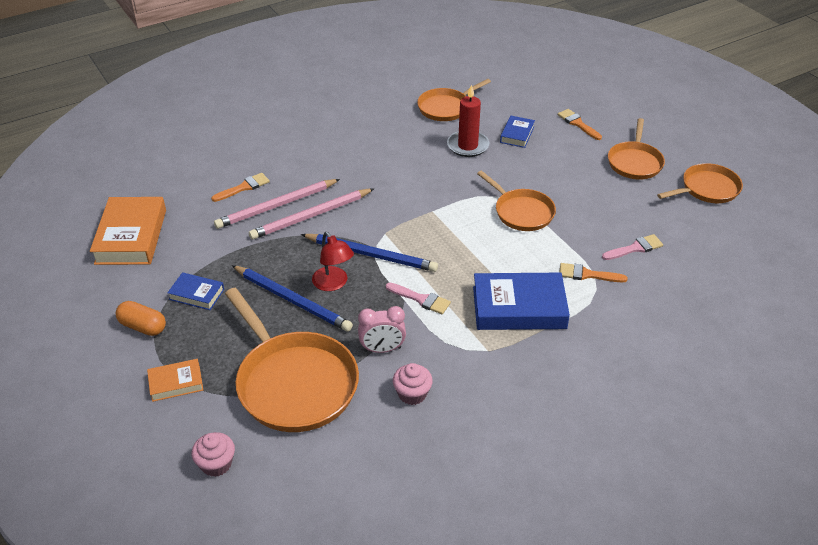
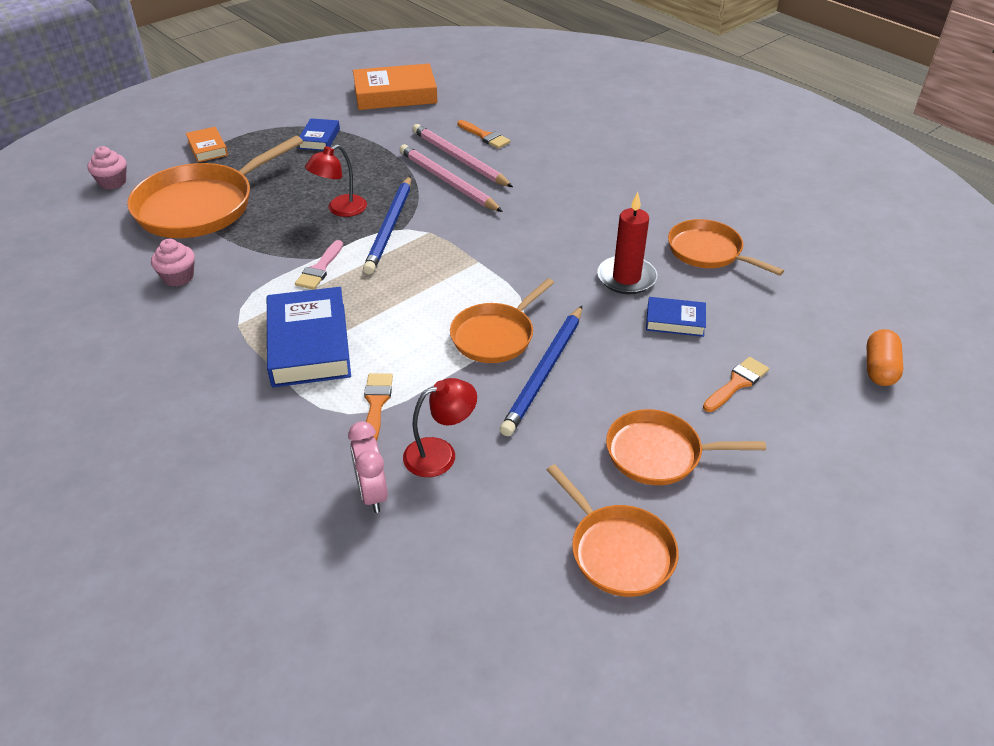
camera: 80 degrees right, 0 degrees up
orange capsule [116,301,166,336] -> orange capsule moved to [867,329,903,386]
blue pencil [232,265,353,332] -> blue pencil moved to [500,306,582,436]
pink clock [358,306,406,353] -> pink clock moved to [348,421,388,513]
pink brush [602,234,663,260] -> red lamp [403,378,477,477]

